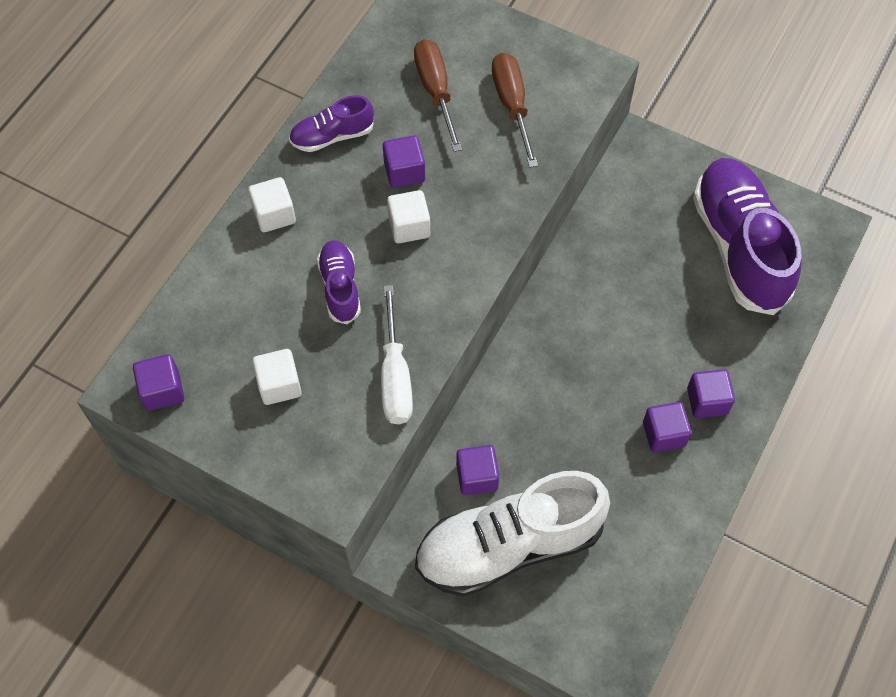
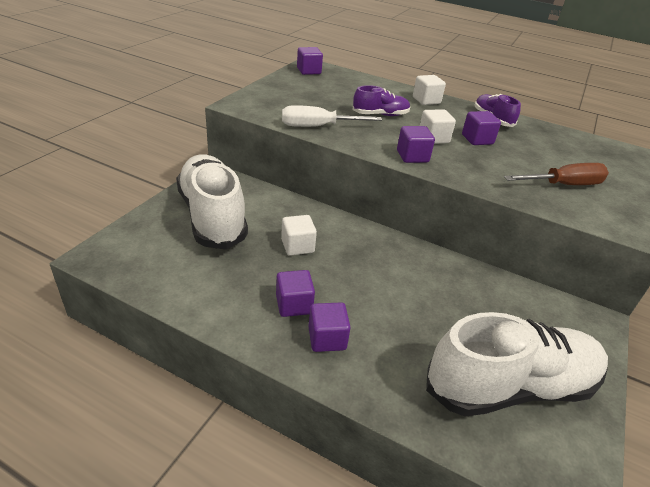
camera: 85 degrees right, 25 degrees down
white cube [252,349,302,405] -> white cube moved to [281,215,317,256]
brown screwdriver [414,39,462,152] -> none
purple cube [456,445,499,495] -> purple cube moved to [397,126,435,163]
purple shoe [693,158,801,315] -> white shoe [426,312,608,417]

